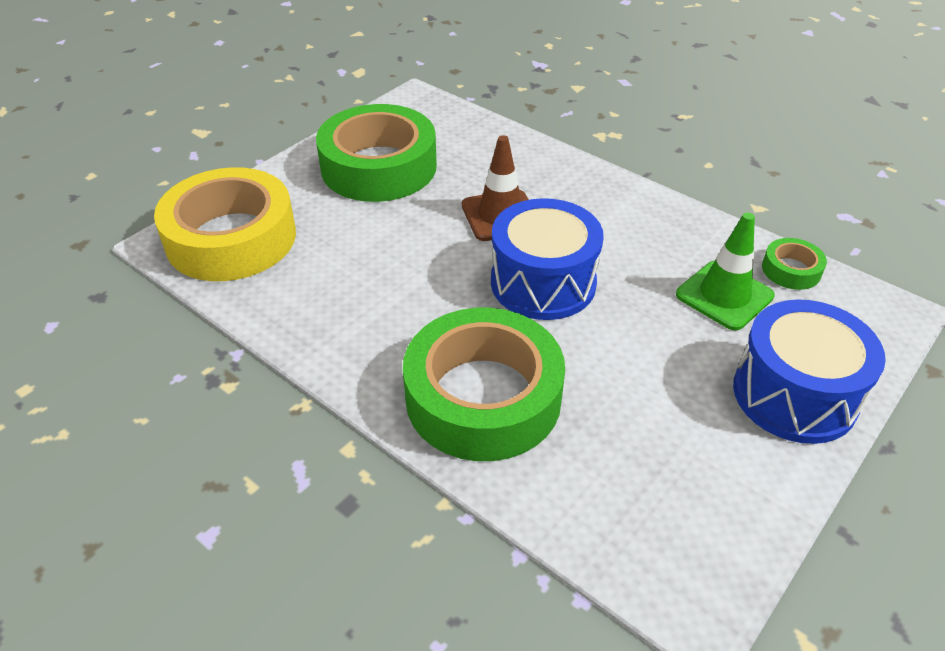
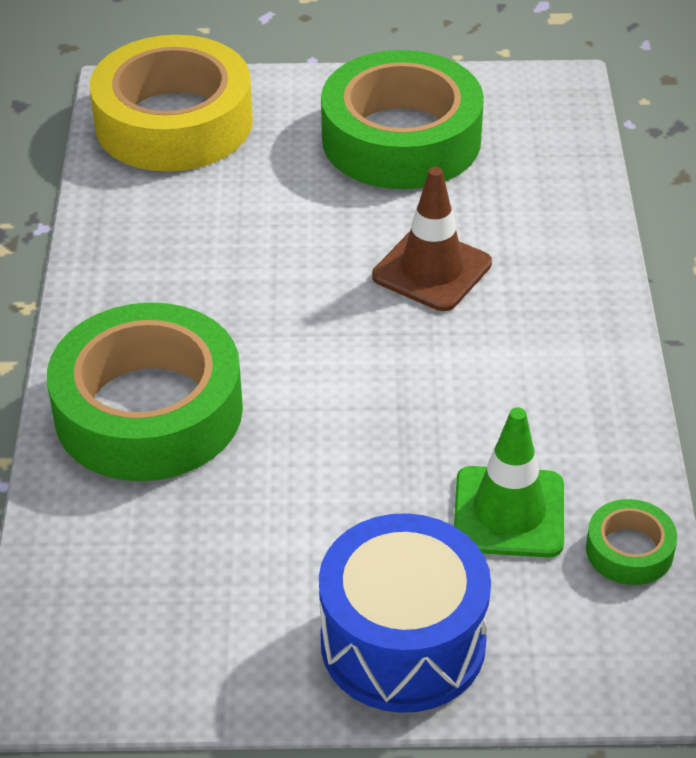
camera: 50 degrees right, 0 degrees up
blue drum [491,198,604,320] -> none

